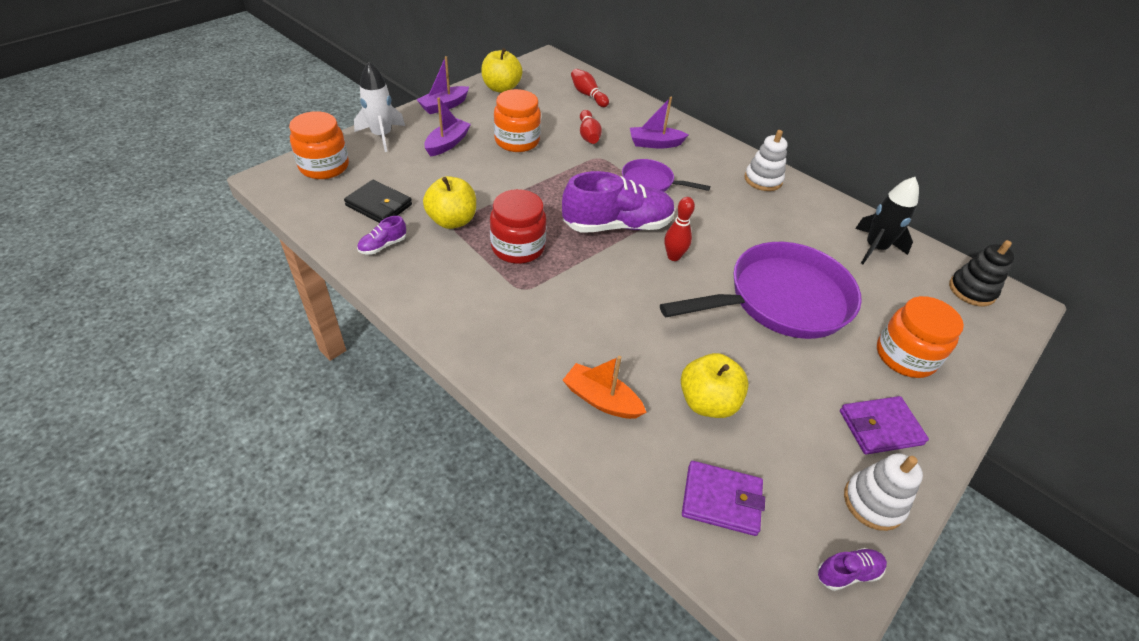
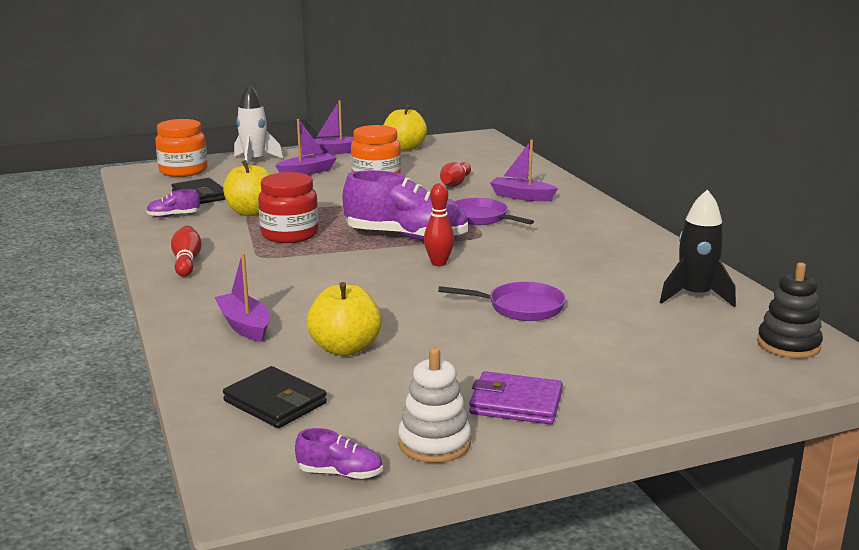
camera: 30 degrees right, 25 degrees down
orange boat [563,356,647,419] -> purple boat [214,253,269,342]
red bowling pin [571,69,609,107] -> red bowling pin moved to [171,226,202,277]
purple pan [660,242,862,339] -> purple pan [438,282,566,321], size x0.50
purple wallet [682,461,765,536] -> black wallet [223,366,327,428]
white stacking toy [744,130,788,191] -> none
orange jar [877,296,964,378] -> none

